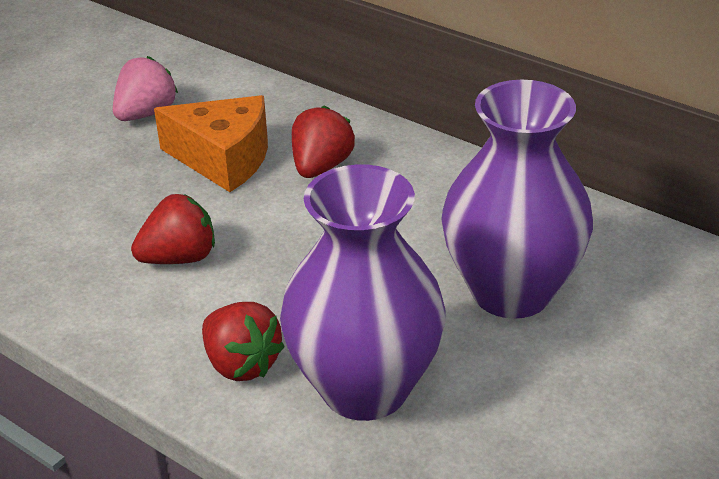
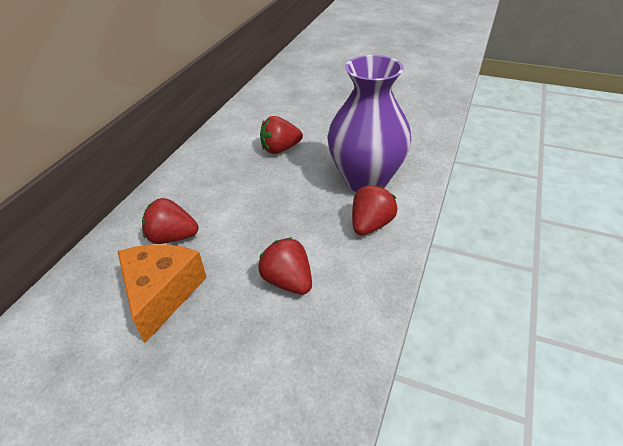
camera: 105 degrees left, 5 degrees up
pink strawberry [113,56,178,121] -> none
purple vase [441,80,593,319] -> red strawberry [260,116,303,154]

